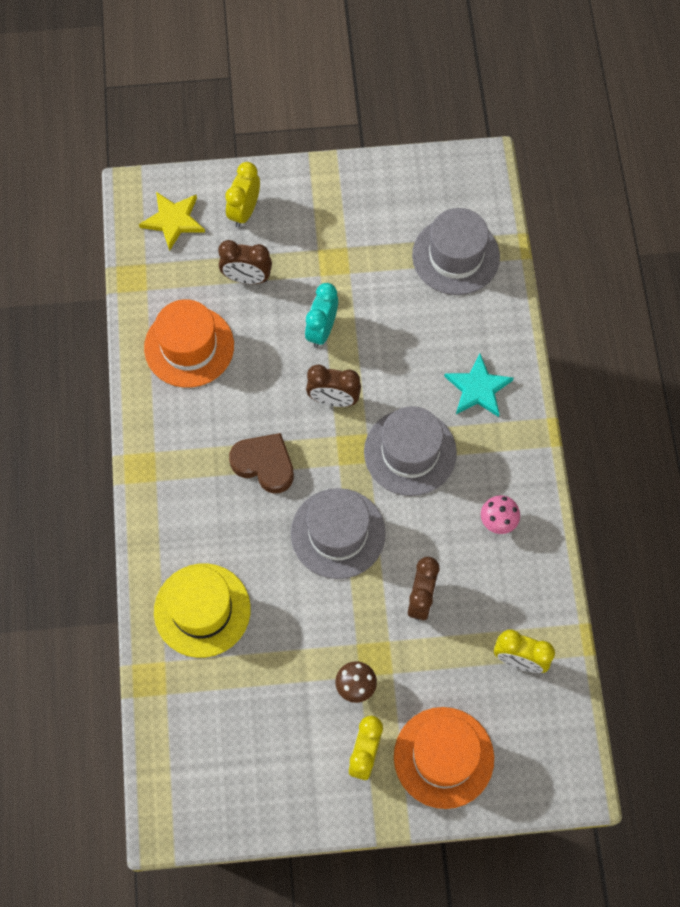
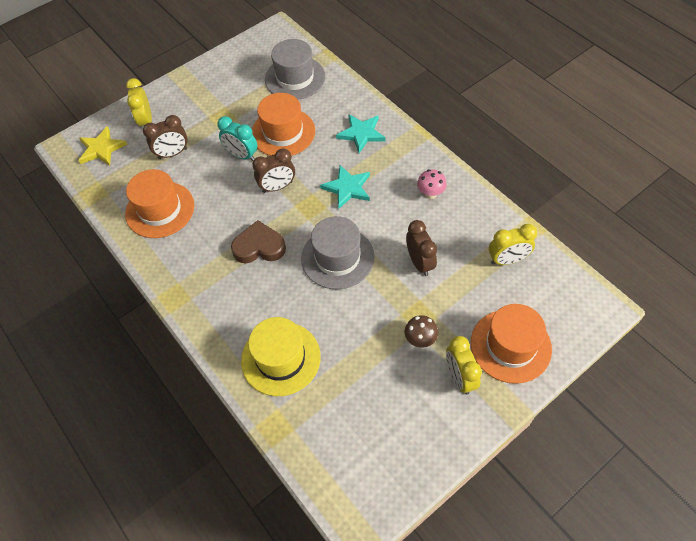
camera: 30 degrees left, 10 degrees down
turquoise clock [305,283,338,348] -> turquoise clock turned 45 degrees counterclockwise [217,116,258,161]
grey hat [364,406,457,496] -> turquoise star [320,165,370,209]
none -> orange hat [252,93,315,156]

